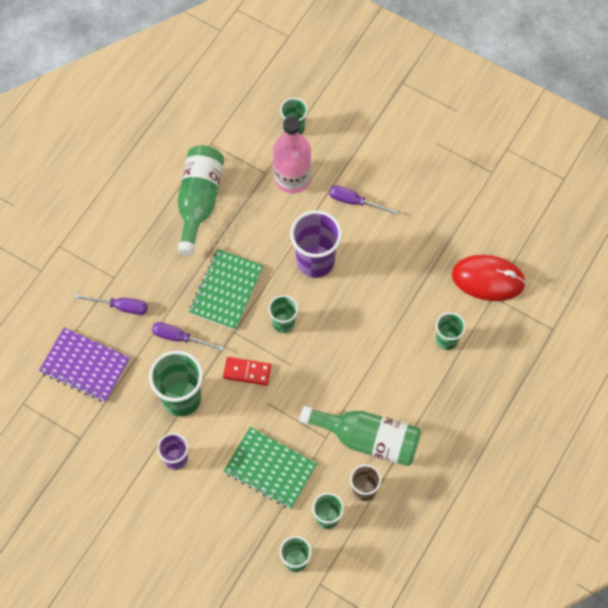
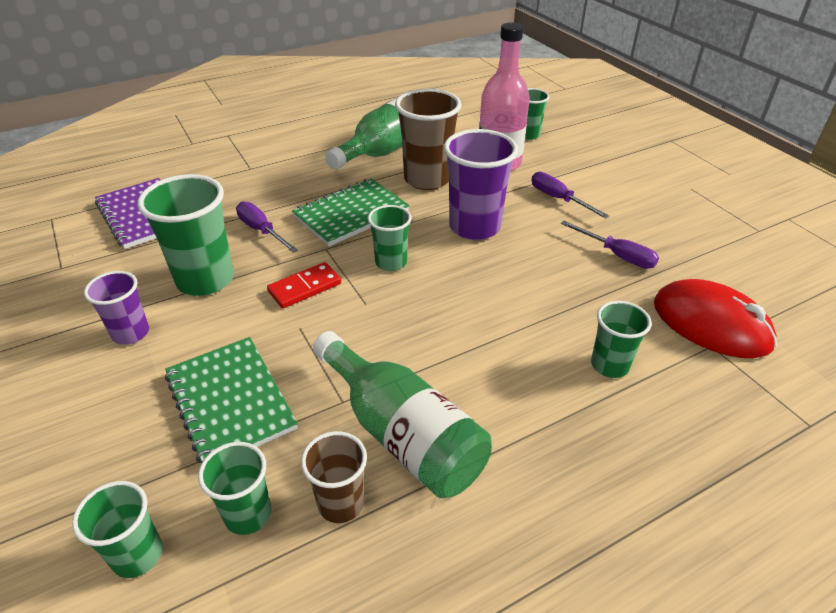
camera: 30 degrees right, 25 degrees down
purple screwdriver [75,294,148,315] -> purple screwdriver moved to [561,221,659,269]
red domino [223,357,271,386] -> red domino turned 75 degrees counterclockwise [267,262,341,308]
none -> brown cup [395,89,462,190]

